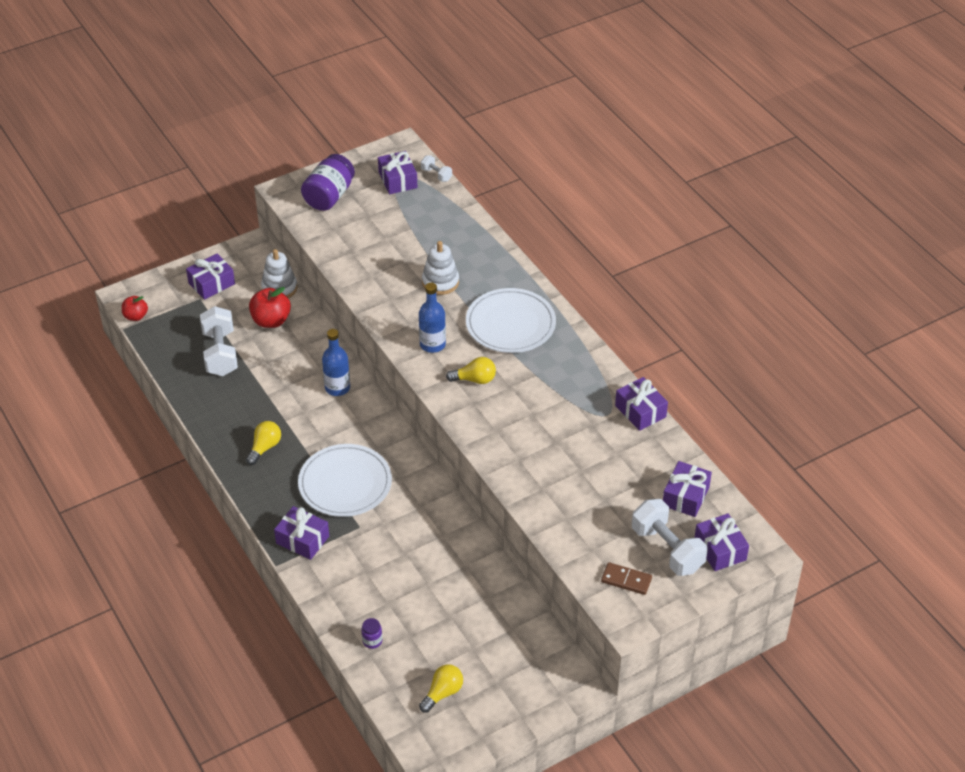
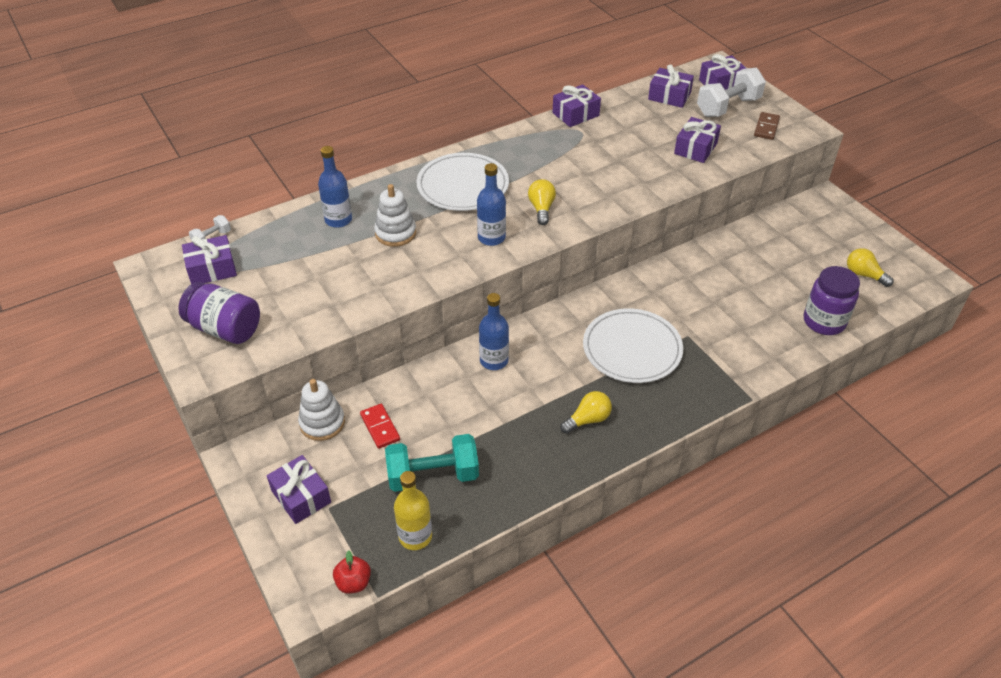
camera: 90 degrees left, 0 degrees up
white dumbbell [200,306,238,376] -> turquoise dumbbell [385,434,479,492]
yellow light bulb [246,421,281,465] -> yellow light bulb turned 120 degrees clockwise [560,391,612,434]
red apple [249,287,291,328] -> red domino [360,404,400,449]
purple gift [274,506,329,560] -> purple gift moved to [674,117,721,163]
purple jar [361,618,382,649] -> purple jar [804,266,860,335], size x2.22
none -> blue bottle [318,146,352,228]
none -> yellow bottle [394,471,432,550]

